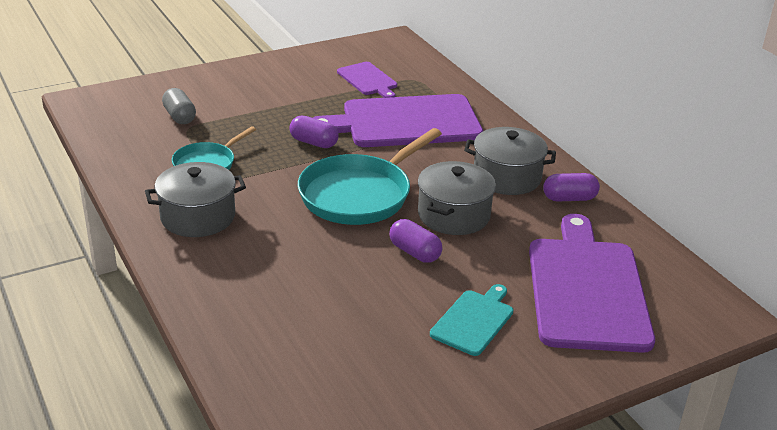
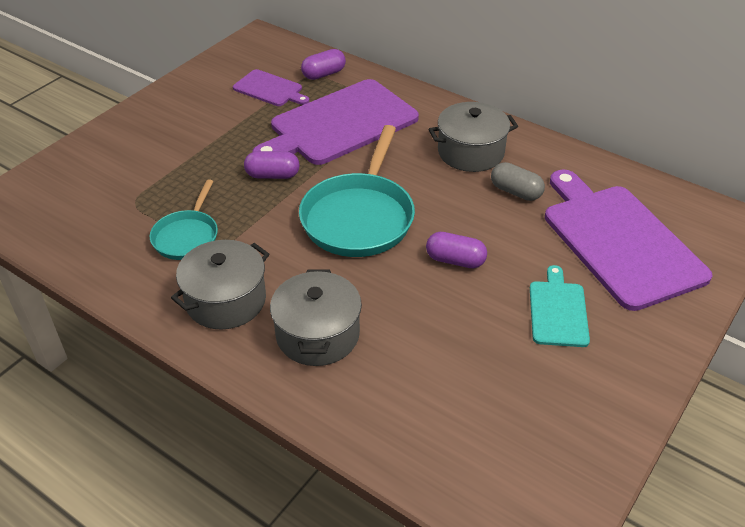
camera: 25 degrees left, 10 degrees up
grey capsule [162,88,196,124] -> grey capsule moved to [491,162,545,201]
grey pot [418,161,496,235] -> grey pot moved to [270,269,362,366]
purple capsule [543,173,600,201] -> purple capsule moved to [301,49,346,80]

